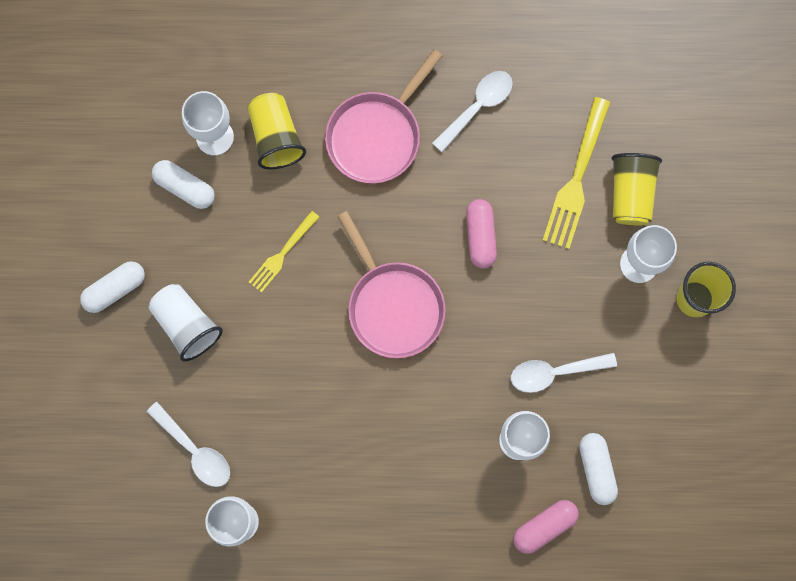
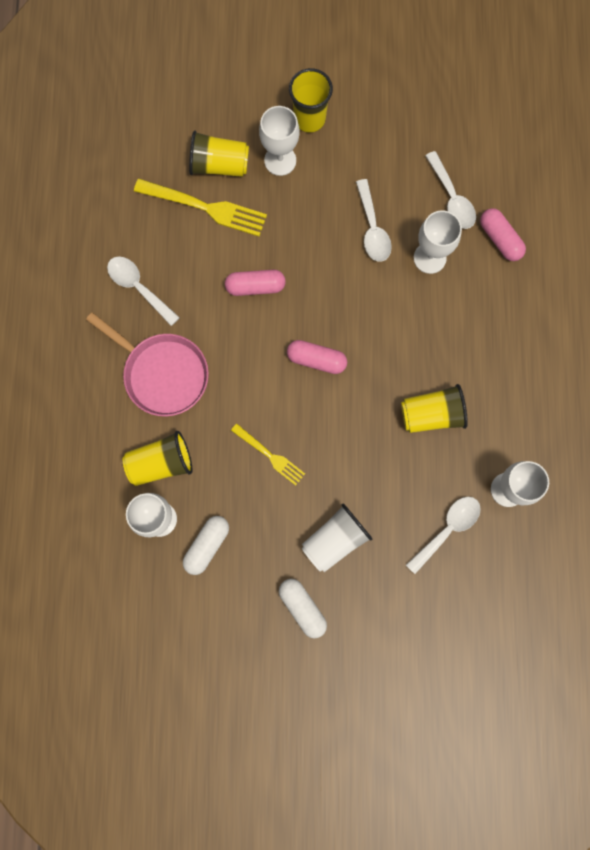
camera: 90 degrees left, 0 degrees up
pink pan [337,211,446,358] -> pink capsule [287,340,347,374]
white capsule [579,433,618,505] -> white spoon [425,151,476,229]
none -> yellow cup [401,384,468,433]

